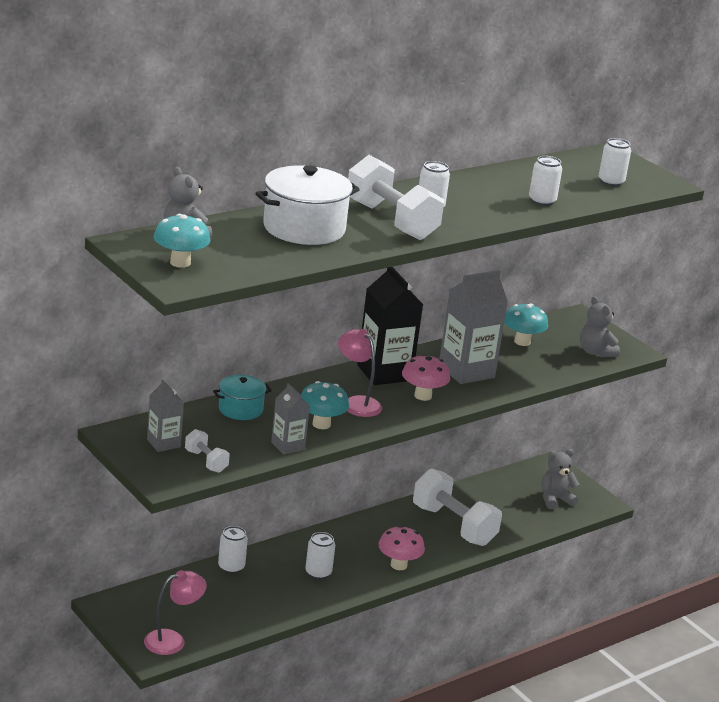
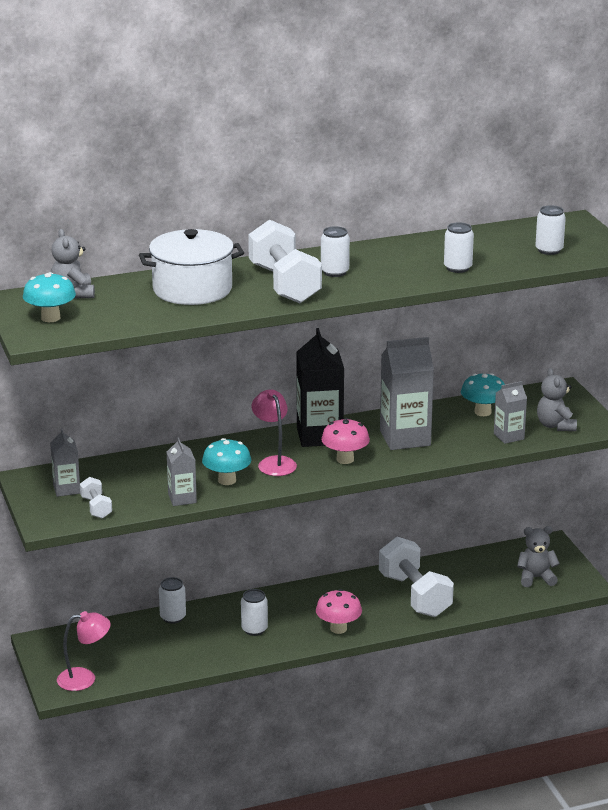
camera: 20 degrees right, 0 degrees up
turquoise pot [213,375,272,420] -> none
none -> grey carton [494,381,527,444]

